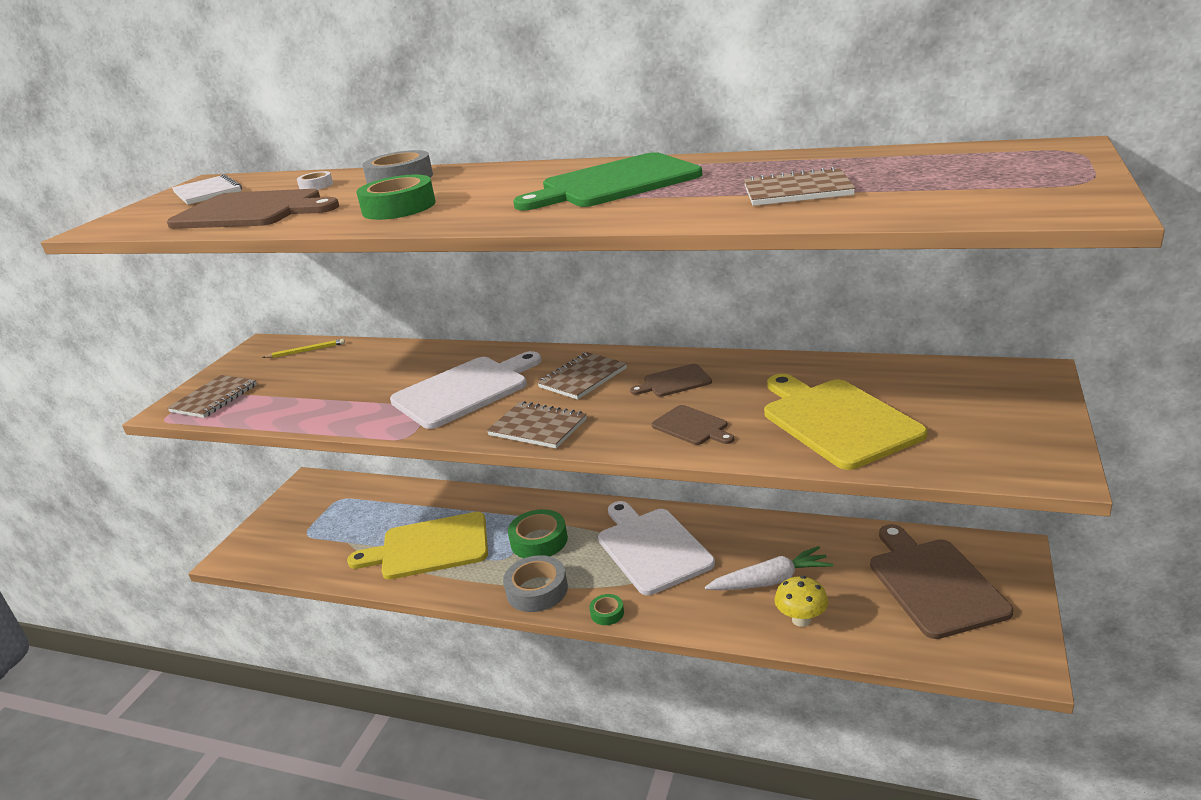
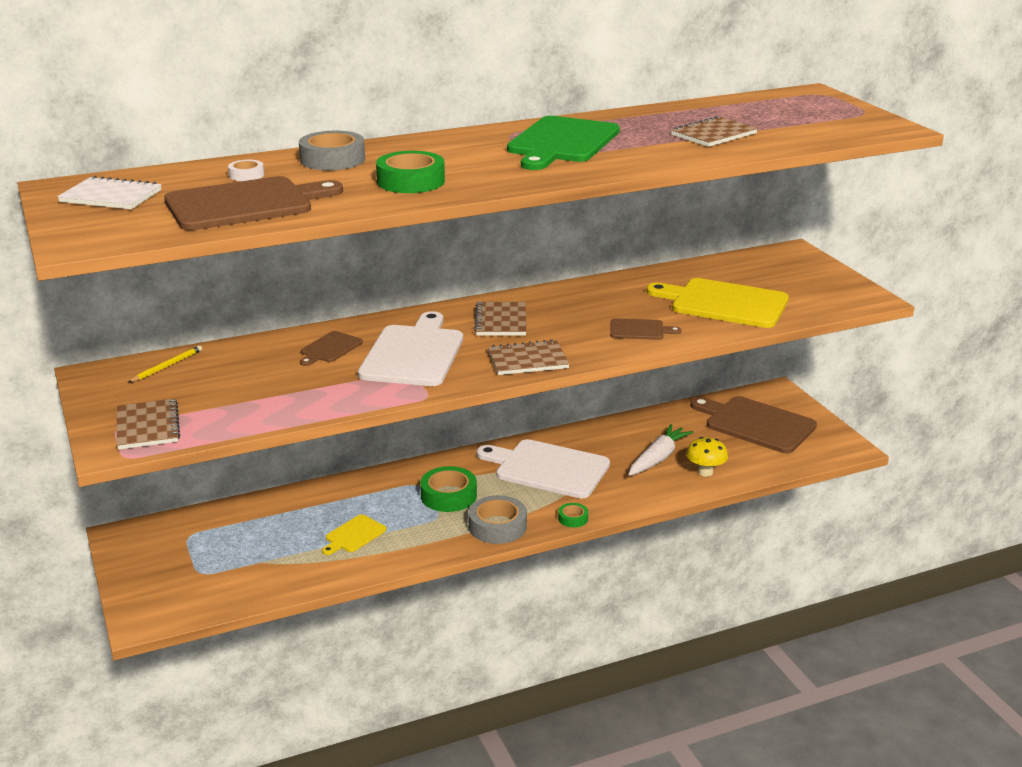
camera: 45 degrees left, 0 degrees up
yellow cutting board [347,512,488,580] -> yellow cutting board [322,514,387,555], size x0.49
brown cutting board [630,364,712,397] -> brown cutting board moved to [300,331,363,366]

